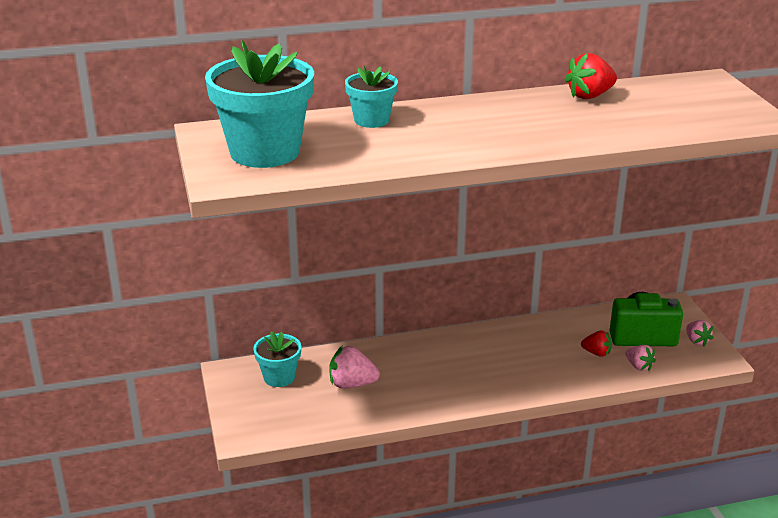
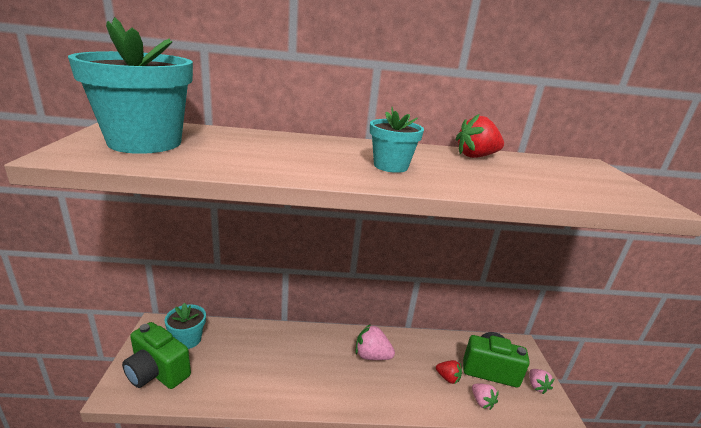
camera: 10 degrees right, 5 degrees down
pink strawberry [329,345,380,389] -> pink strawberry moved to [355,324,395,360]
turquoise flower pot [345,65,398,128] -> turquoise flower pot moved to [370,107,424,173]
none -> green camera [122,322,191,389]

